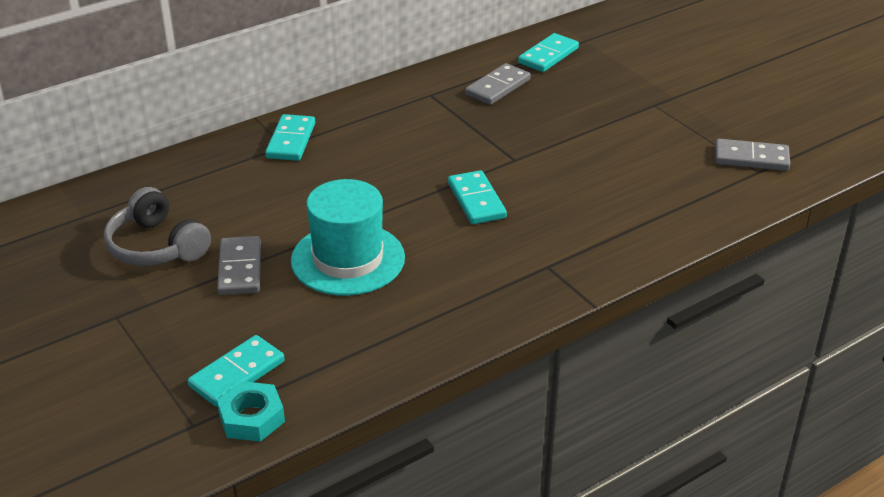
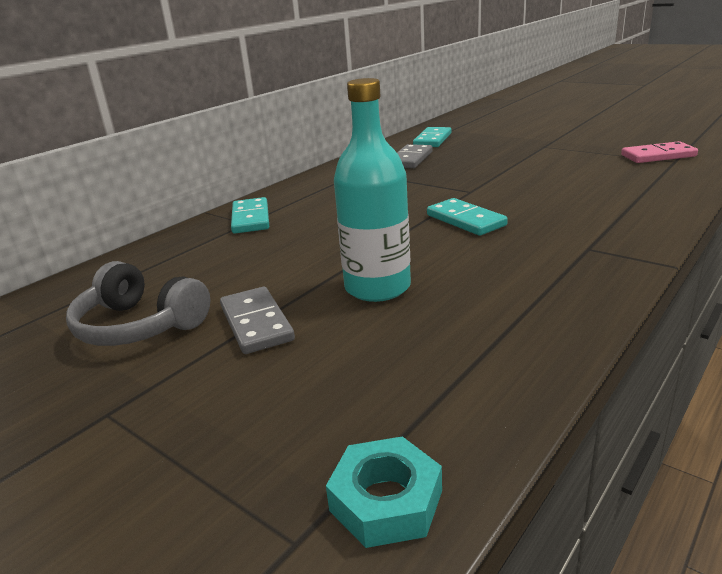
camera: 15 degrees left, 10 degrees down
turquoise domino [188,335,285,407] -> none
turquoise hat [291,179,405,296] -> turquoise bottle [334,78,411,302]
grey domino [715,139,790,171] -> pink domino [621,141,698,163]

